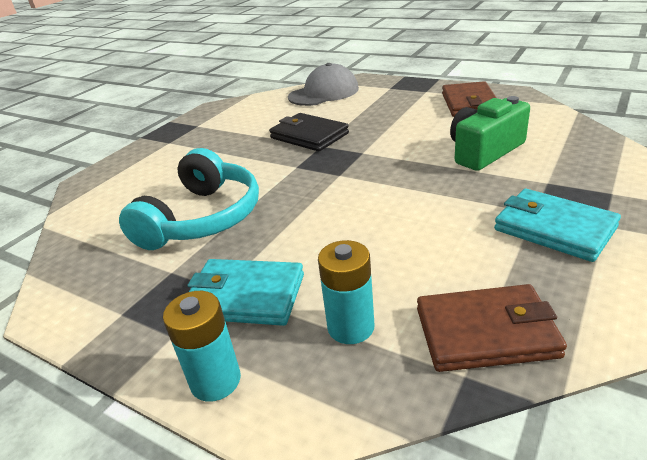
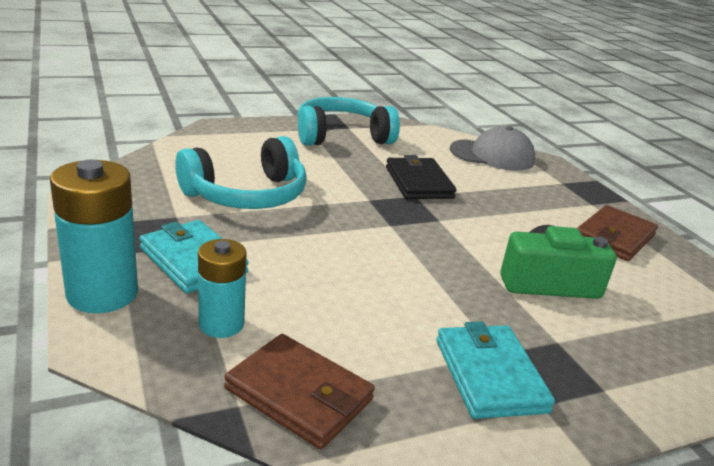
camera: 30 degrees right, 5 degrees down
turquoise battery [163,291,241,402] -> turquoise battery [50,160,138,313], size x1.57
none -> turquoise headphones [297,97,400,146]

